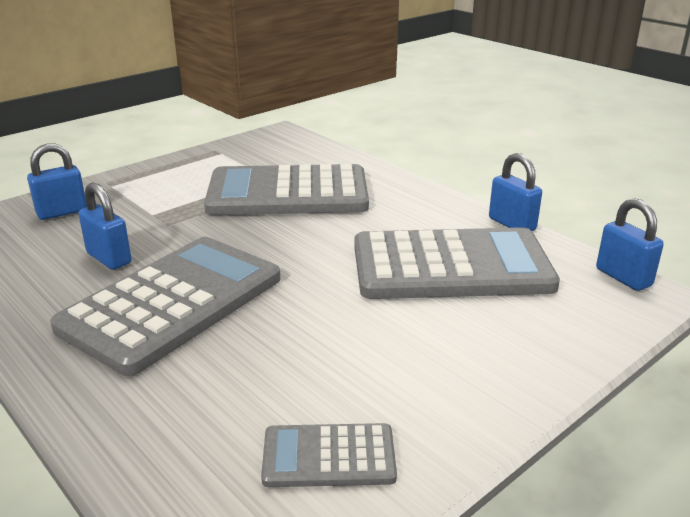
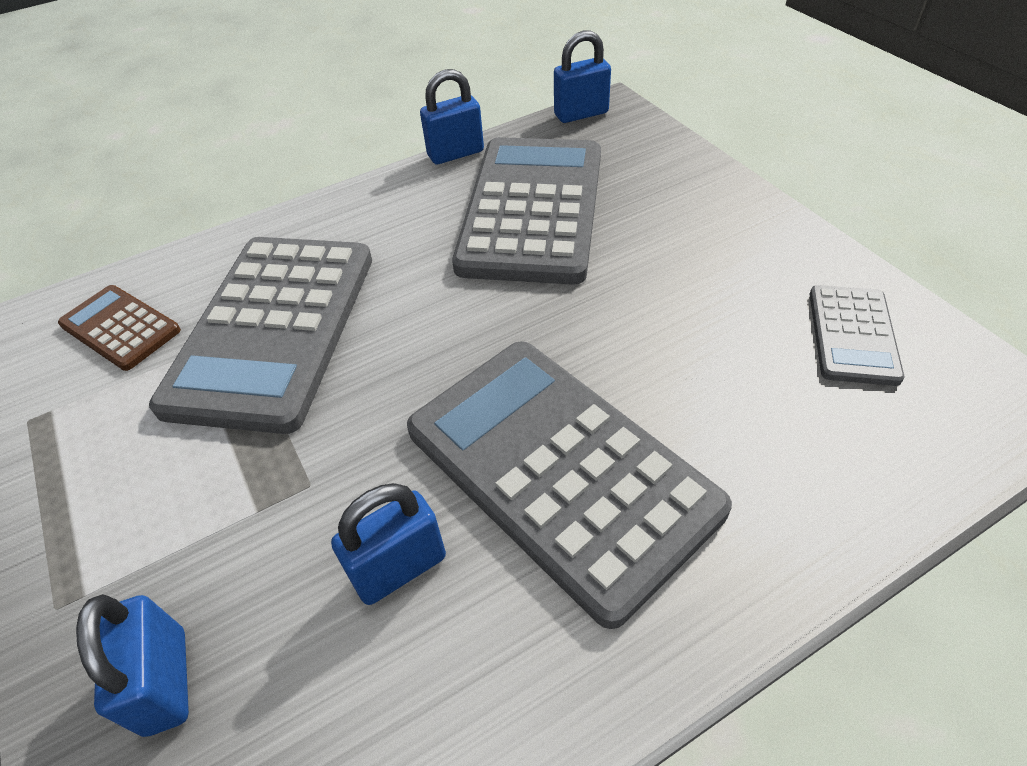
camera: 75 degrees left, 20 degrees up
none -> brown calculator [58,285,181,371]

